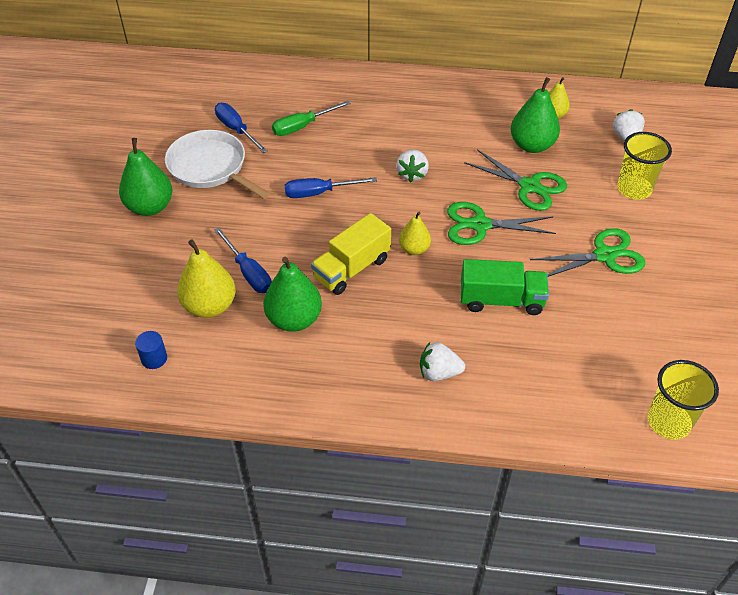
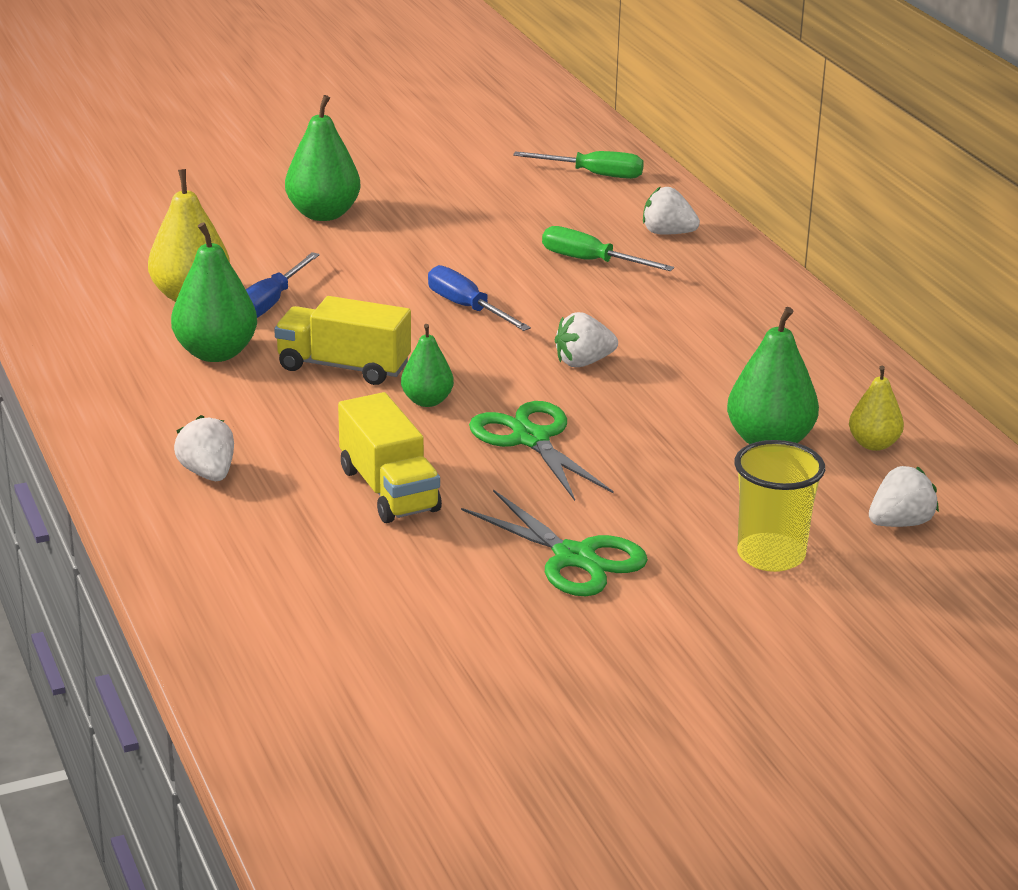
camera: 60 degrees right, 20 degrees down
blue cylinder [135,331,167,369] -> none
white pan [165,130,270,199] -> none
blue screwdriver [215,103,268,153] -> none
yellow pear [399,211,431,255] -> green pear [401,324,454,407]
green truck [461,259,549,315] -> yellow truck [338,392,442,523]
green scissors [464,149,567,211] -> none
yellow cup [648,360,719,440] -> none
none -> green screwdriver [513,151,644,179]
none -> white strawberry [643,186,700,235]

